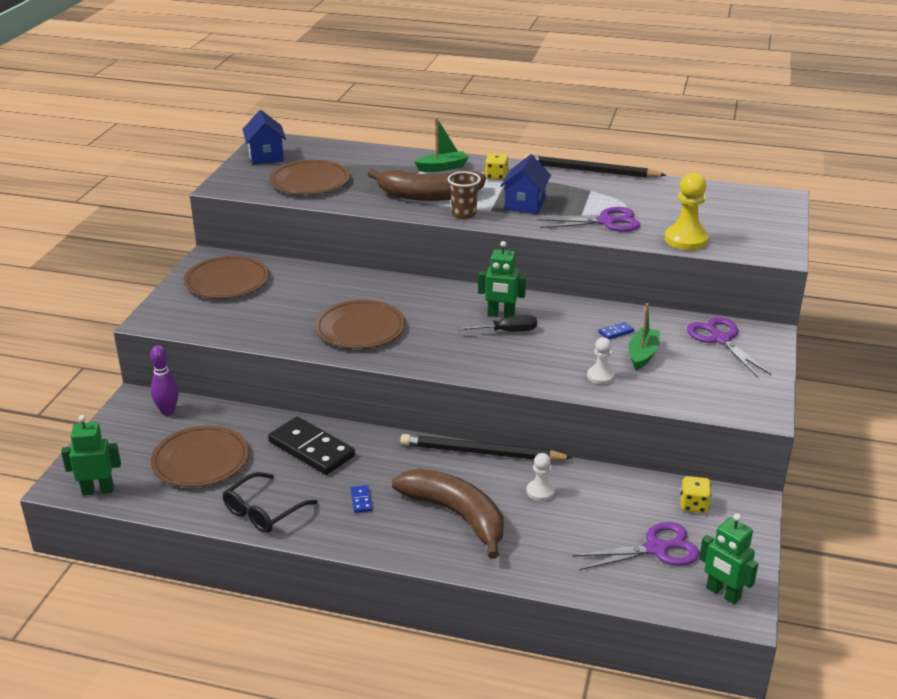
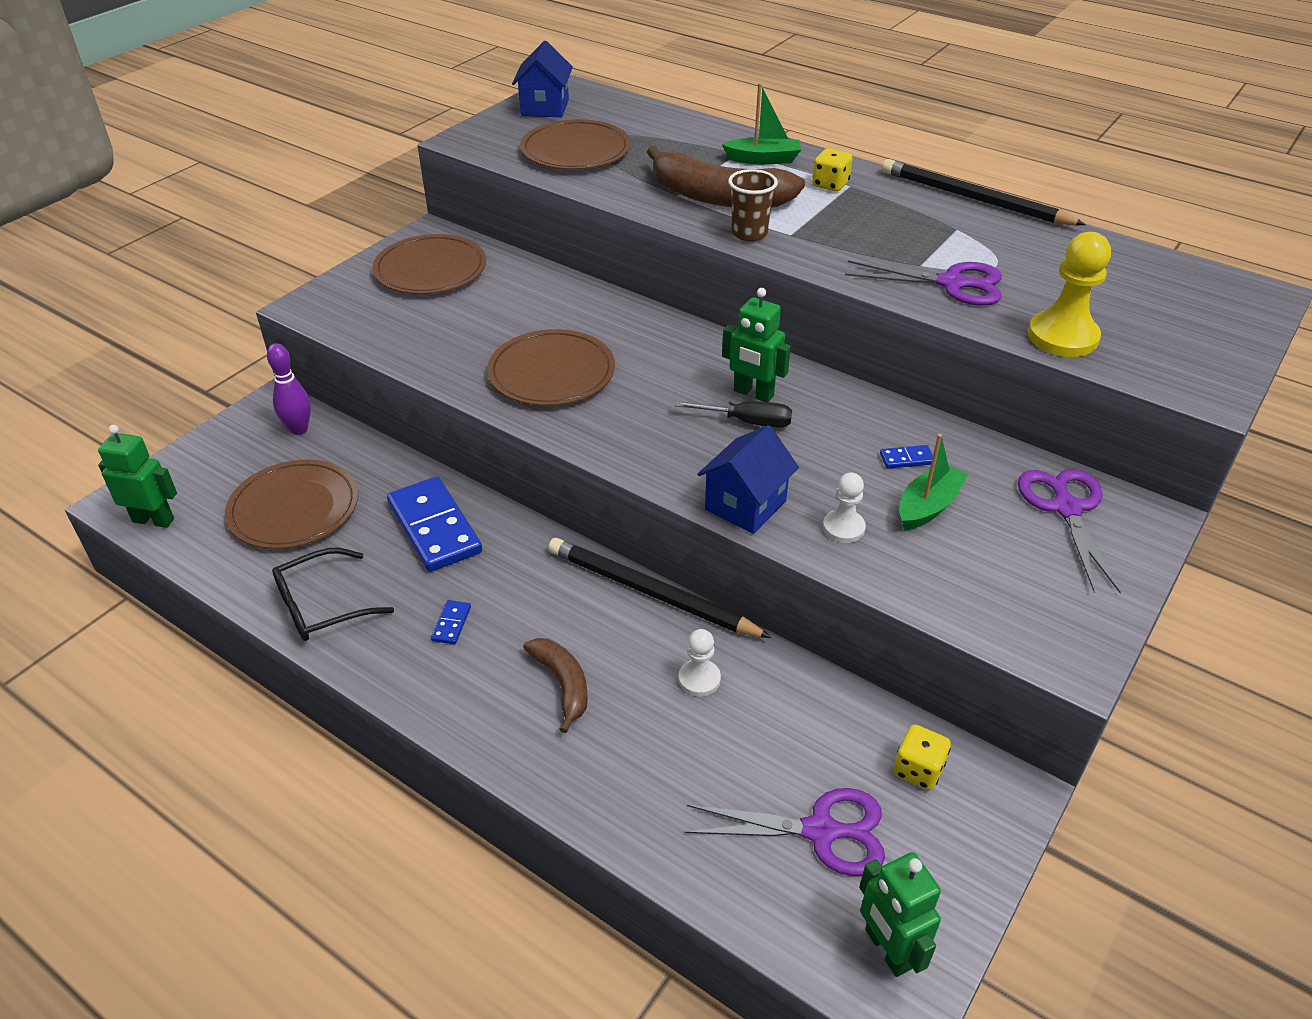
camera: 20 degrees right, 10 degrees up
black domino [268,417,355,475] -> blue domino [387,477,482,572]
brown banana [392,469,504,559] -> brown banana [523,638,588,733], size x0.54
blue house [500,154,551,214] -> blue house moved to [697,425,799,534]

